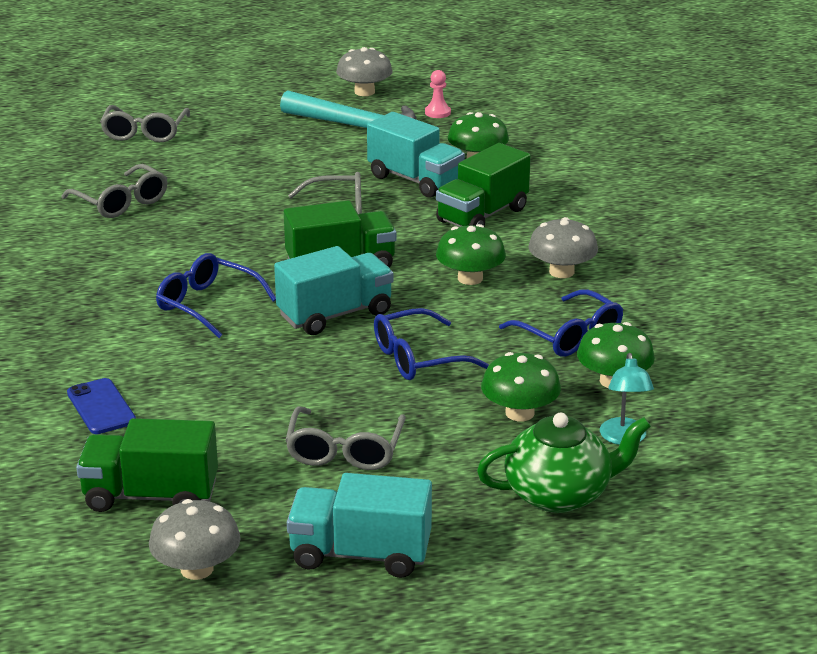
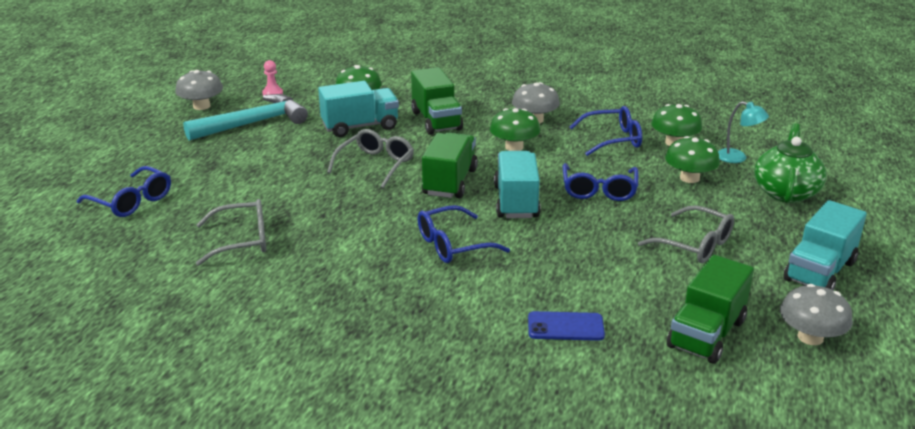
camera: 60 degrees left, 0 degrees up
grey glasses [100,105,190,142] -> blue glasses [77,166,171,217]

